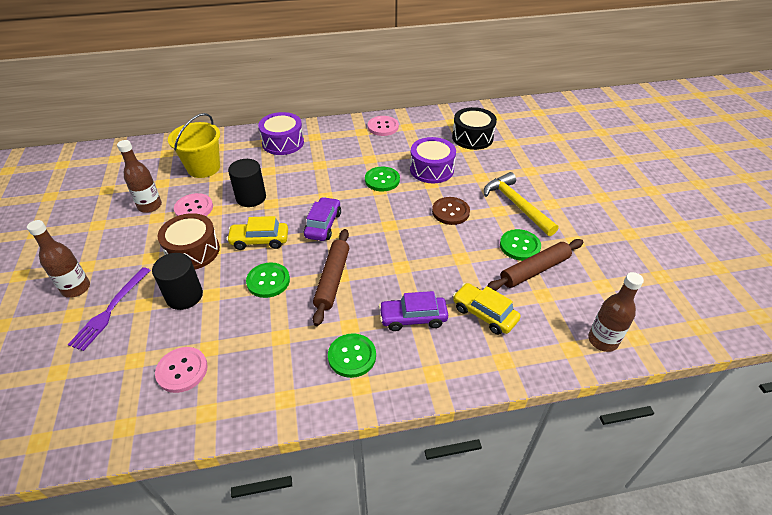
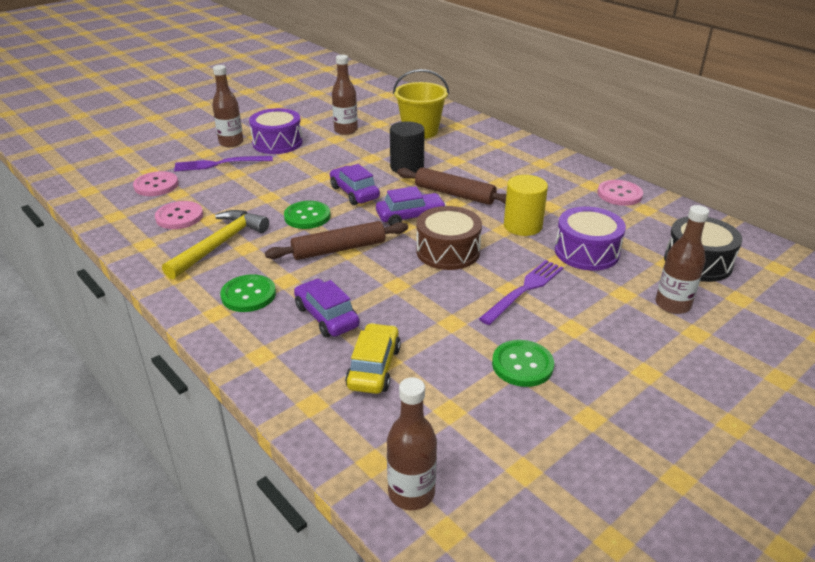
camera: 60 degrees right, 10 degrees down
black cylinder [152,253,203,310] -> none
brown drum [157,213,220,270] -> brown drum moved to [416,206,482,270]
pink button [174,193,213,216] -> pink button moved to [133,171,178,196]
yellow car [226,216,288,250] -> purple car [330,164,380,205]
purple drum [258,112,304,155] -> purple drum moved to [249,108,303,154]
green button [365,167,400,192] -> yellow cylinder [504,175,548,236]
brown button [432,197,470,225] -> purple fork [479,260,564,325]
yellow hammer [484,172,559,236] -> yellow hammer moved to [162,210,269,279]
brown rolling pin [487,239,583,291] -> brown rolling pin moved to [397,167,506,205]
none -> brown bottle [655,205,709,314]

